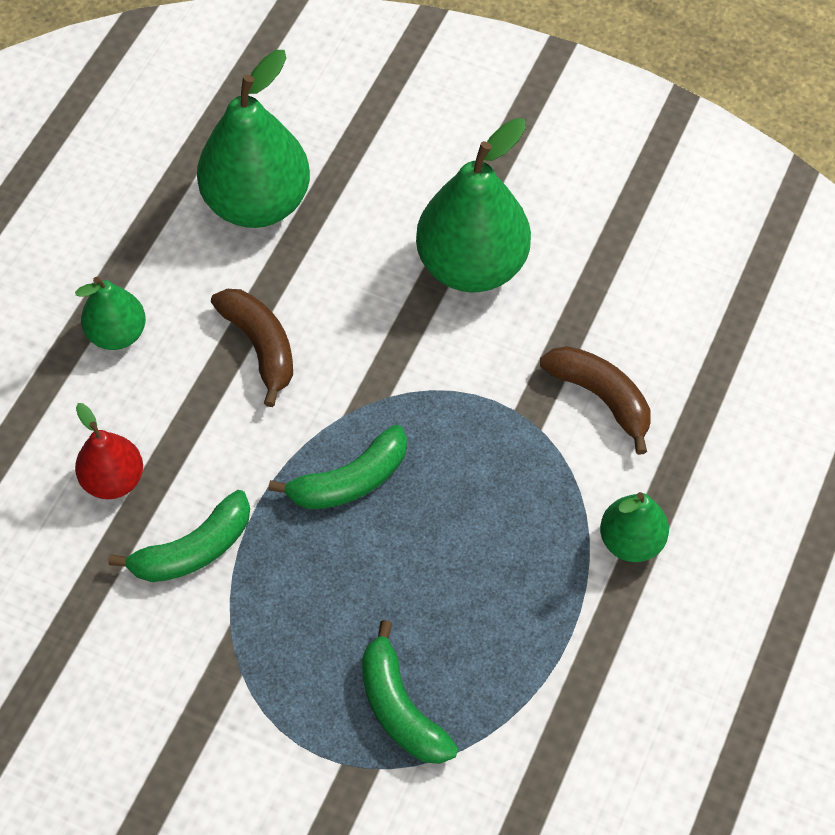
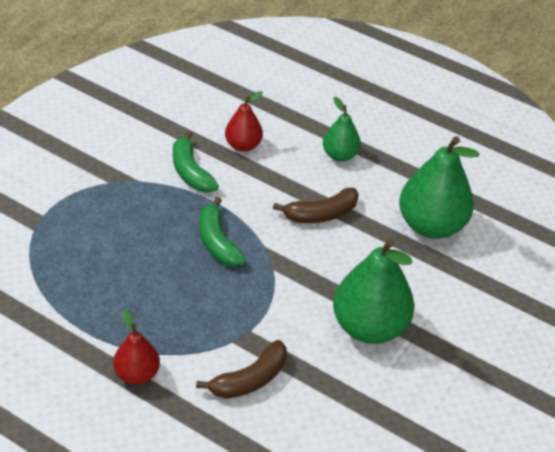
camera: 95 degrees right, 15 degrees down
green banana [362,620,458,764] -> none
green pear [600,492,669,562] -> red pear [113,310,160,385]

